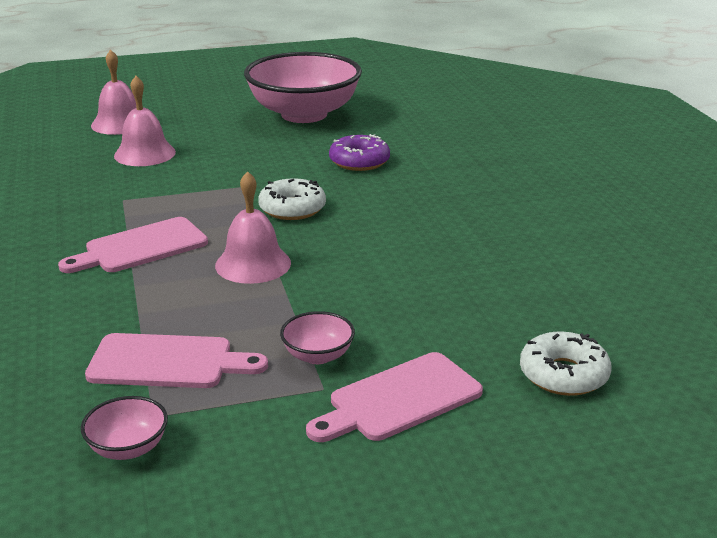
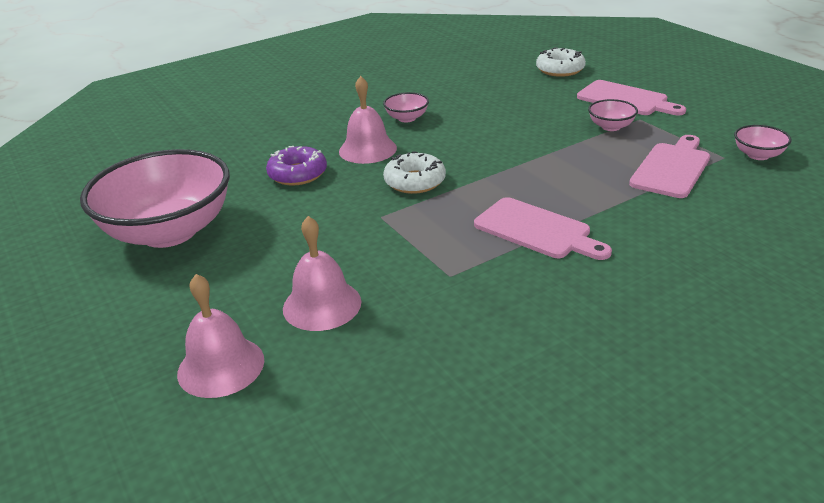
camera: 105 degrees left, 5 degrees up
pink cutting board [85,333,268,388] -> pink cutting board turned 45 degrees clockwise [629,135,710,198]
pink bell [215,171,291,284] -> pink bell moved to [339,76,397,164]
none -> pink bowl [383,92,429,122]

